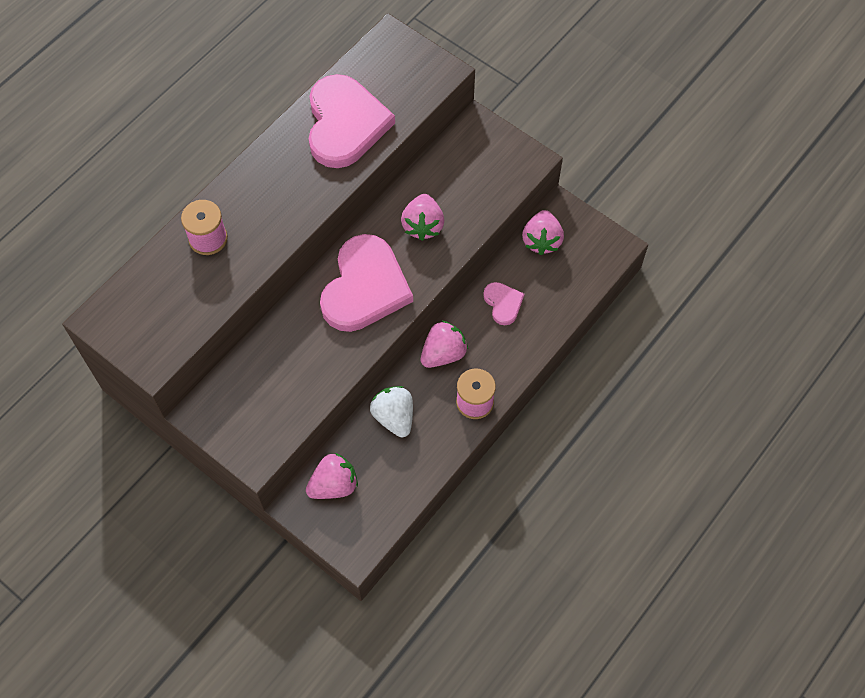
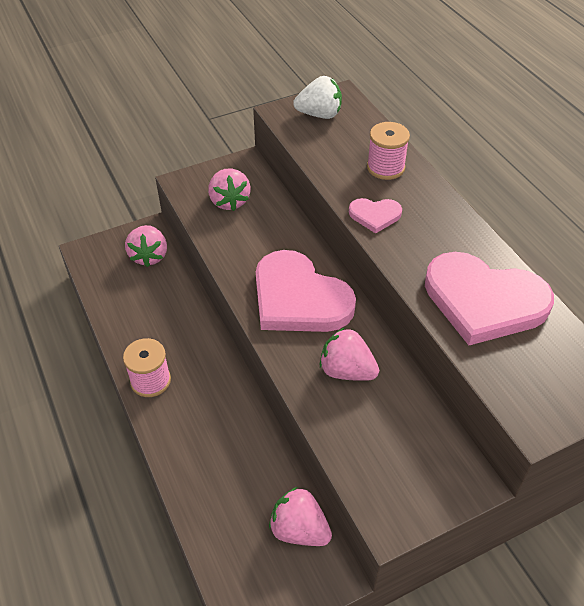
camera: 115 degrees right, 15 degrees down
white strawberry [370,386,413,437] -> white strawberry moved to [293,76,342,119]
pink strawberry [421,321,468,368] -> pink strawberry moved to [208,169,251,211]
pink heart [483,282,524,325] -> pink heart moved to [349,198,402,233]

